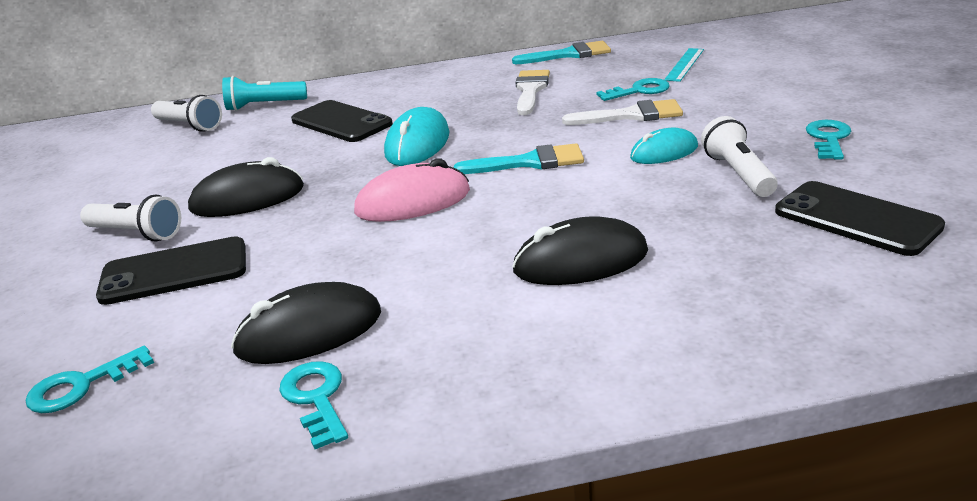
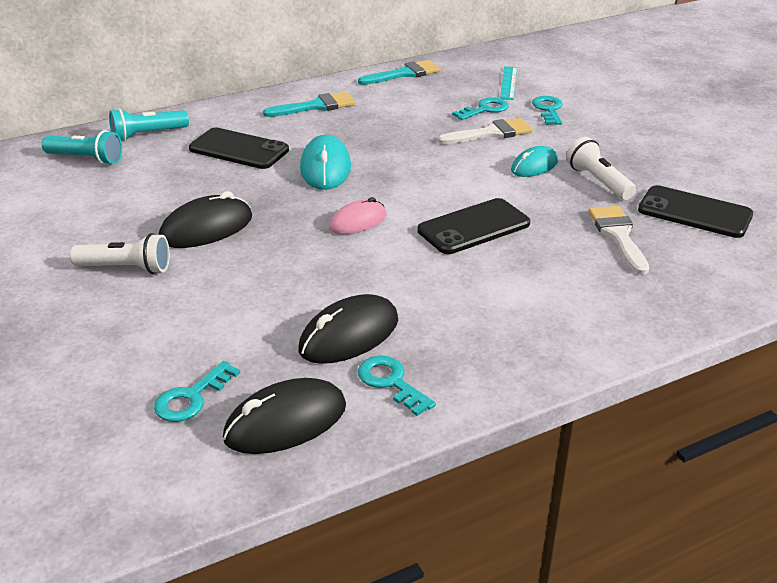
camera: 20 degrees left, 5 degrees up
black phone [96,236,246,305] -> black phone moved to [418,198,530,254]
white flashlight [151,95,222,132] -> turquoise flashlight [42,130,122,165]
pink mouse [354,158,470,222] -> pink mouse [329,197,386,234], size x0.66
turquoise brush [454,144,584,174] -> turquoise brush moved to [263,92,355,117]
black mouse [512,216,648,285] -> black mouse moved to [223,378,346,454]
white brush [516,70,550,115] -> white brush moved to [589,206,649,275]
turquoise key [806,120,851,160] -> turquoise key moved to [532,96,563,125]

